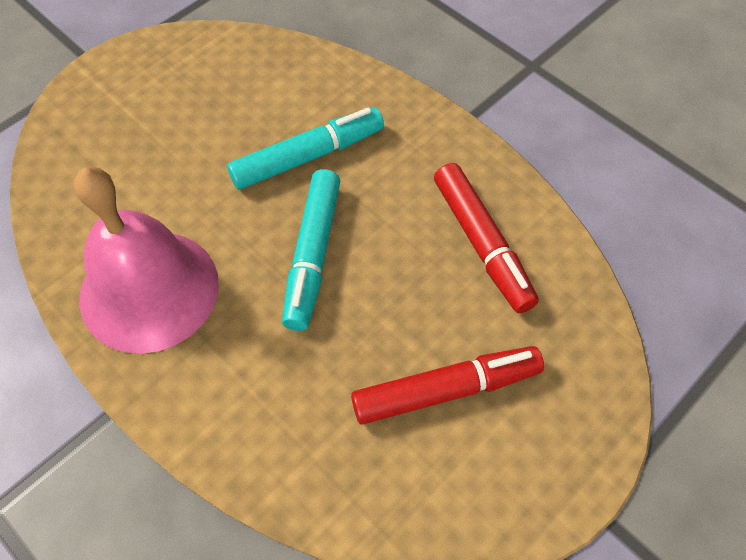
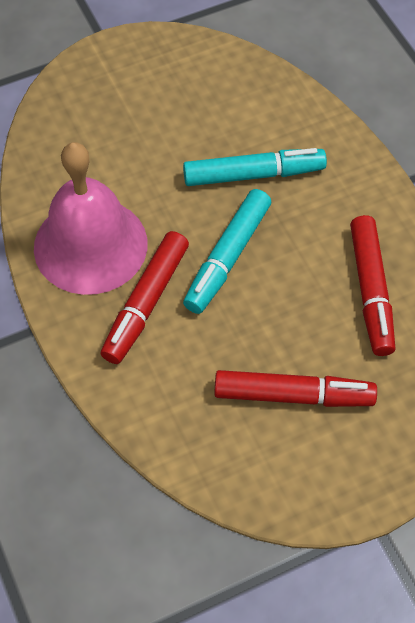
camera: 20 degrees right, 0 degrees up
none -> red marker [101,231,189,364]

